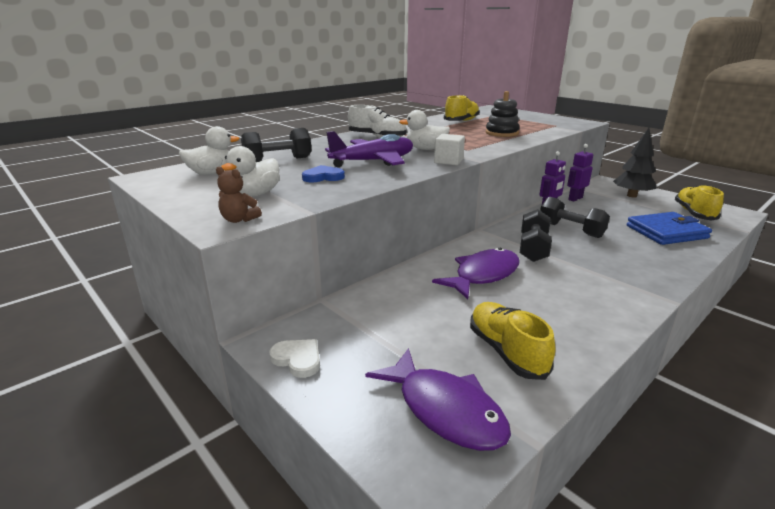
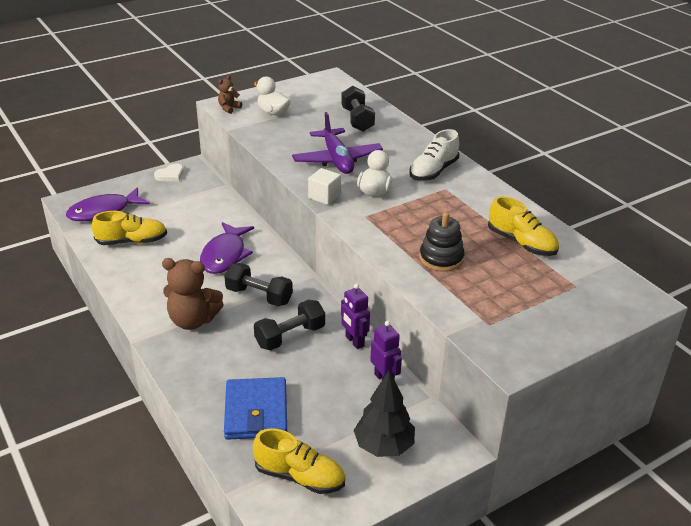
camera: 100 degrees right, 10 degrees up
white duck [179,126,239,175] -> none
blue heart [302,165,345,182] -> none
purple fish [432,248,520,299] -> purple fish turned 45 degrees clockwise [200,222,254,274]
none -> brown teddy bear [162,258,224,330]

